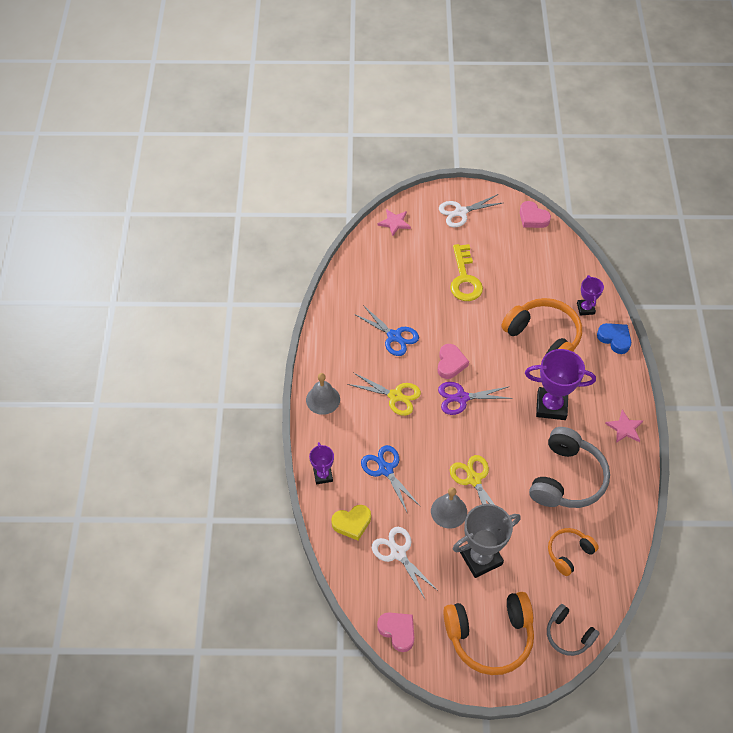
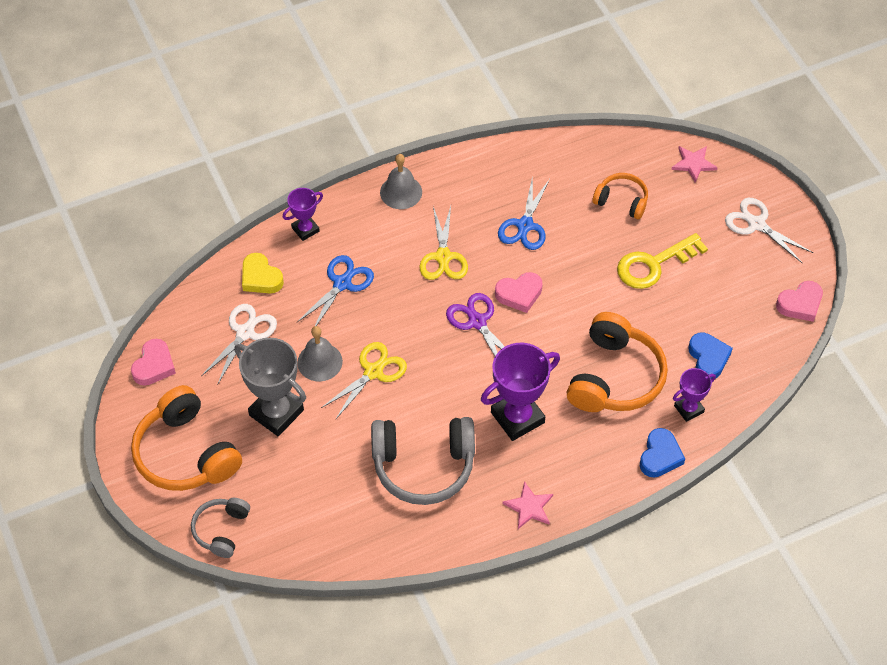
camera: 65 degrees right, 0 degrees up
pink heart [520,201,551,228] -> pink heart turned 135 degrees counterclockwise [776,281,823,322]
purple trophy [525,349,596,420] -> purple trophy turned 75 degrees clockwise [481,343,560,441]
orange headphones [548,528,599,576] -> orange headphones moved to [593,173,648,219]
none -> blue heart [688,333,733,379]

